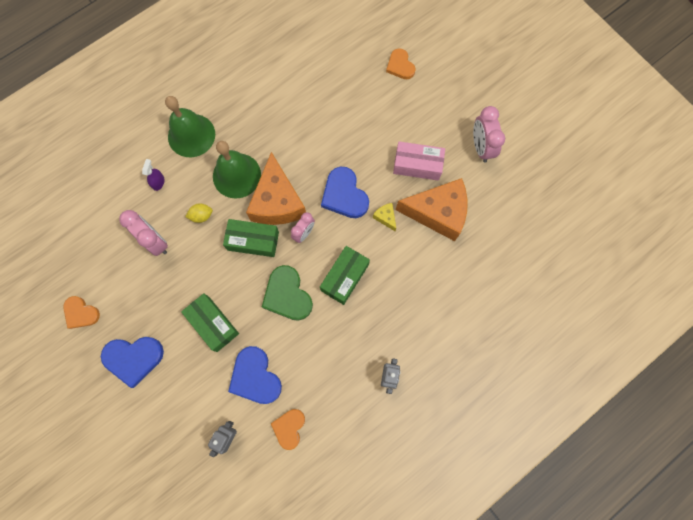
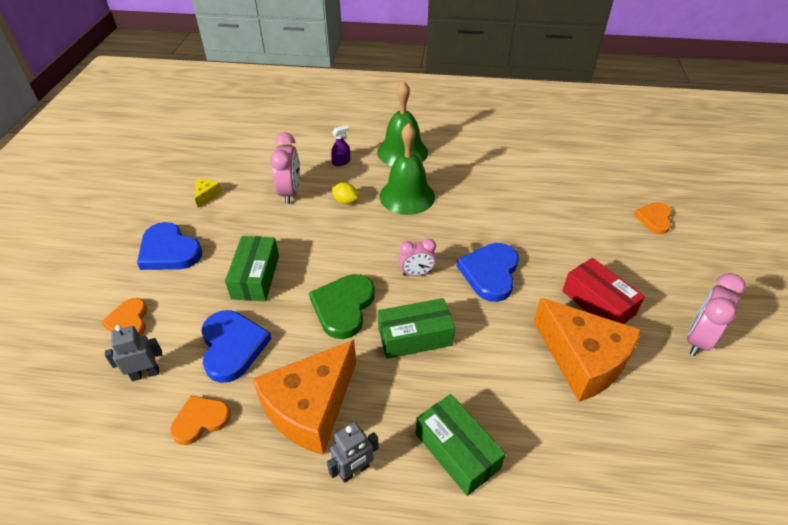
camera: 45 degrees right, 30 degrees down
orange heart [63,296,100,329] -> orange heart moved to [101,298,147,337]
green box [223,219,279,257] -> green box moved to [416,394,506,496]
blue heart [228,346,282,404] -> blue heart turned 150 degrees clockwise [201,310,272,383]
orange cheese [246,152,306,225] -> orange cheese moved to [253,340,356,455]
yellow cheese [373,203,396,231] -> yellow cheese moved to [195,179,222,208]
pink box [393,141,445,181] -> red box [562,258,645,324]

